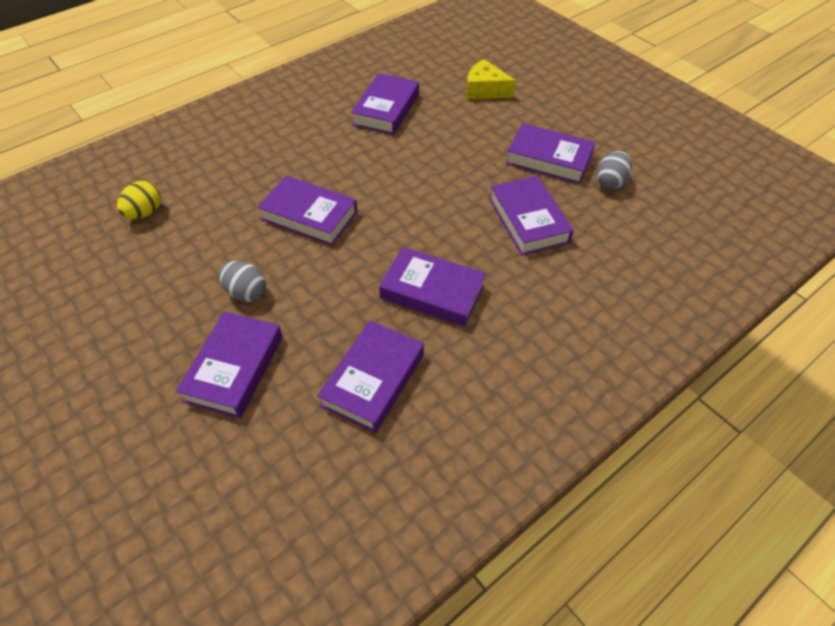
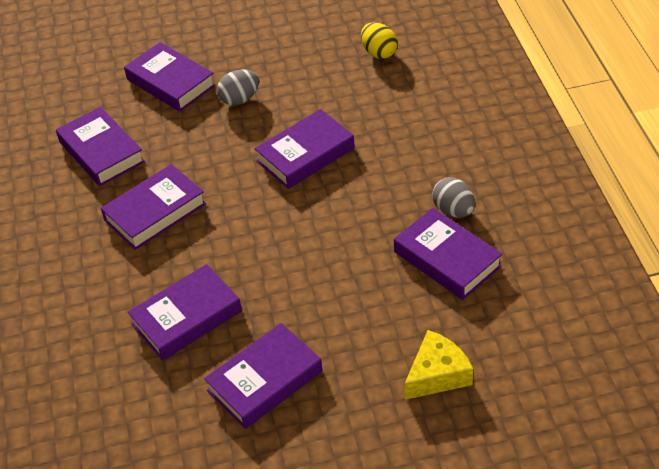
camera: 120 degrees right, 5 degrees down
purple book [489,176,574,255] -> purple book turned 45 degrees counterclockwise [128,264,242,361]
grey egg [596,151,632,189] -> grey egg moved to [432,177,475,218]

